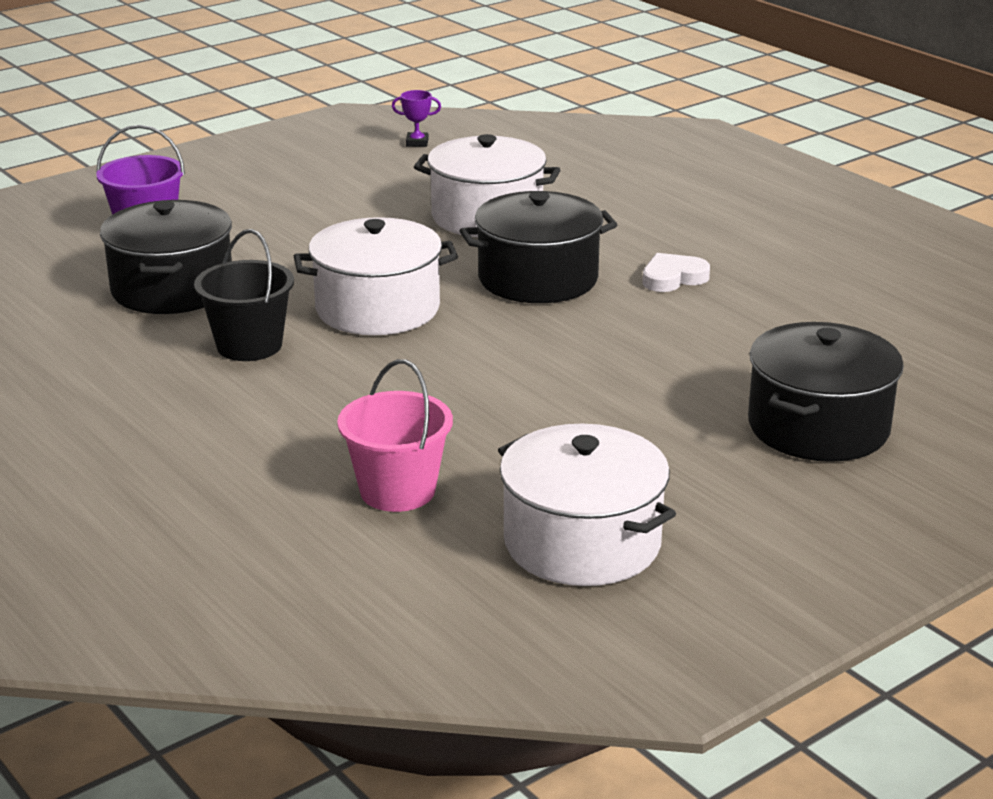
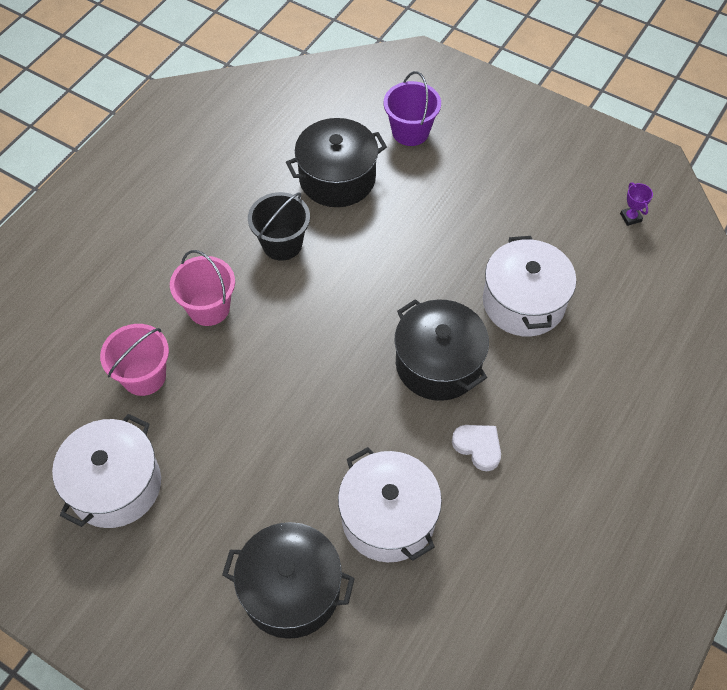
camera: 70 degrees right, 30 degrees up
white pot [294,217,458,335] -> white pot moved to [338,447,442,562]
none -> pink bucket [170,250,235,326]

